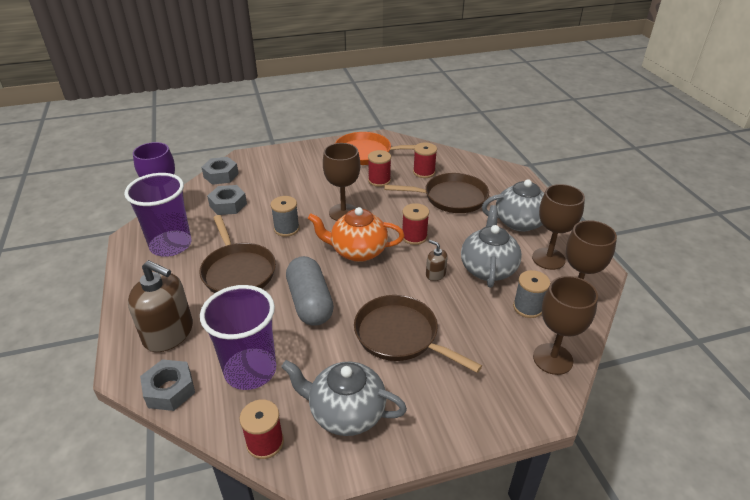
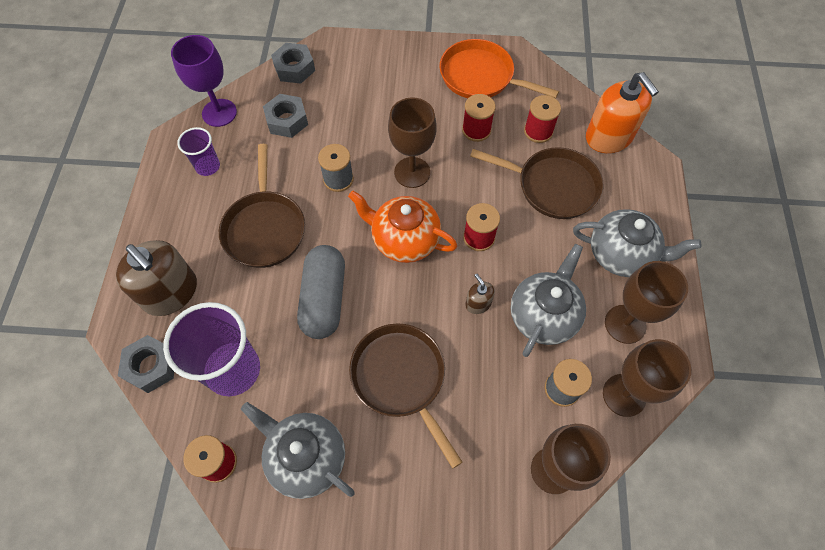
camera: 20 degrees right, 25 degrees up
purple cup [124,173,192,257] -> purple cup [177,127,220,176], size x0.53
none -> orange soap dispenser [586,72,659,153]

